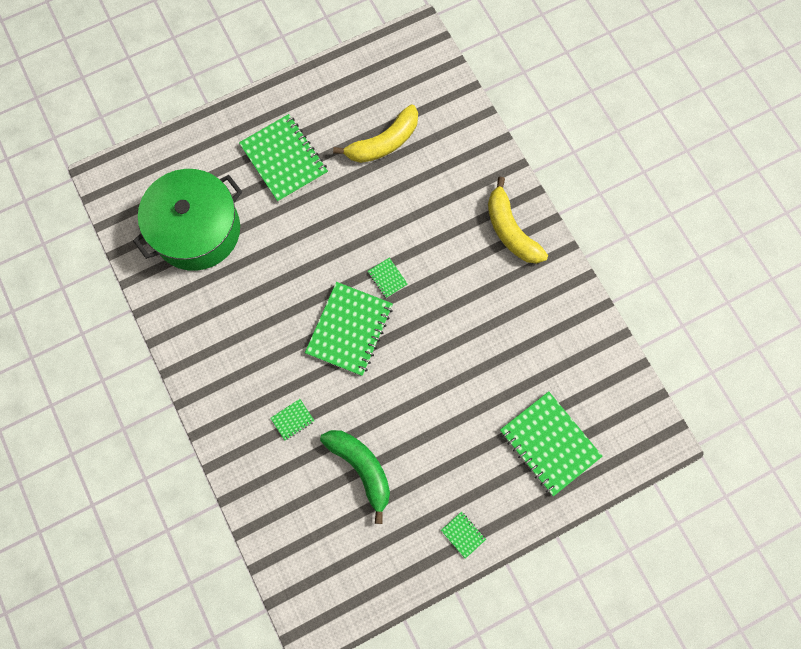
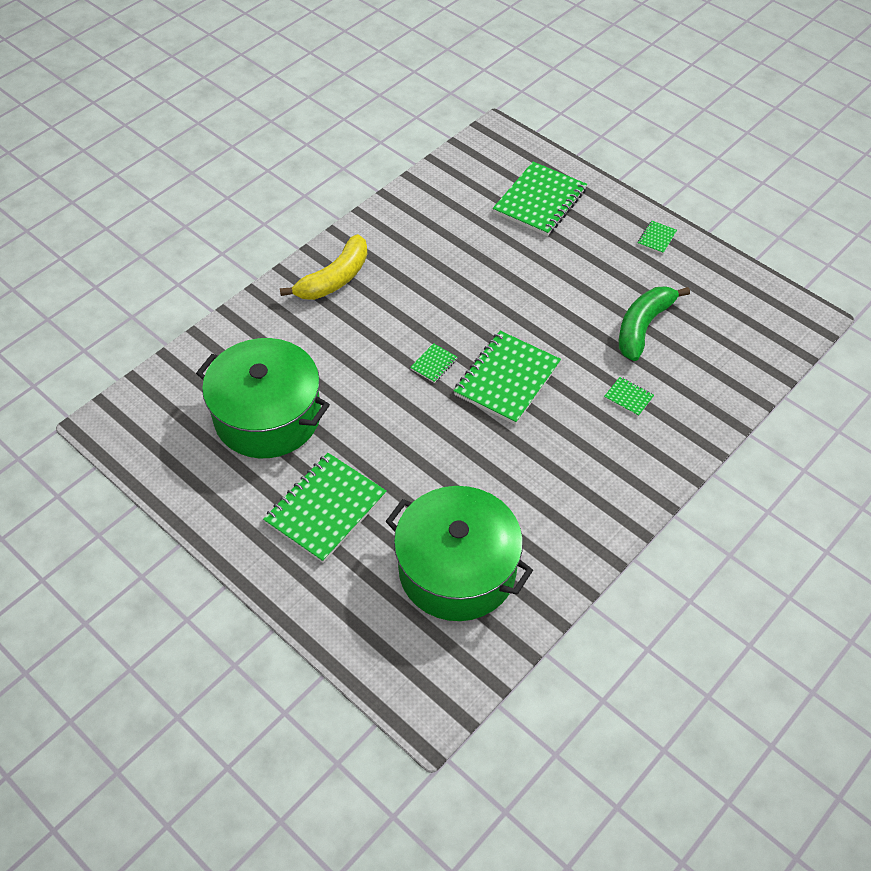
camera: 110 degrees left, 20 degrees down
green notebook [305,282,393,376] -> green notebook turned 60 degrees counterclockwise [454,331,561,425]
yellow banana [333,105,418,163] -> green pot [196,338,330,458]

